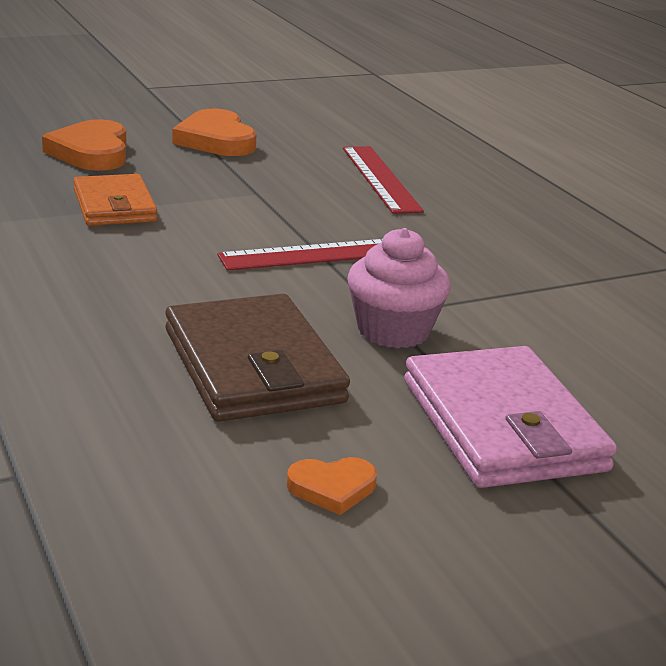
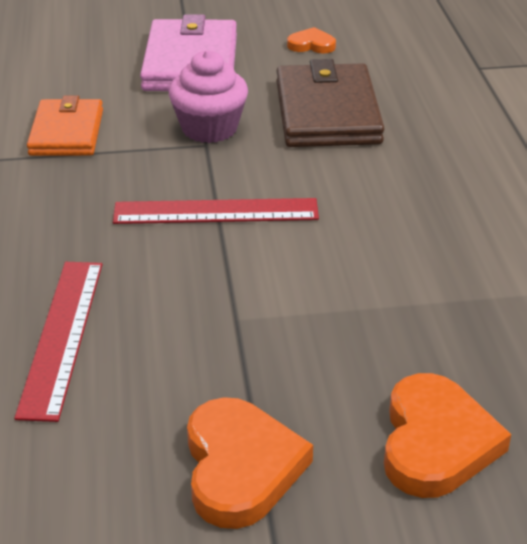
camera: 160 degrees left, 10 degrees up
orange wallet [73,174,157,226] -> orange wallet moved to [27,96,103,156]

